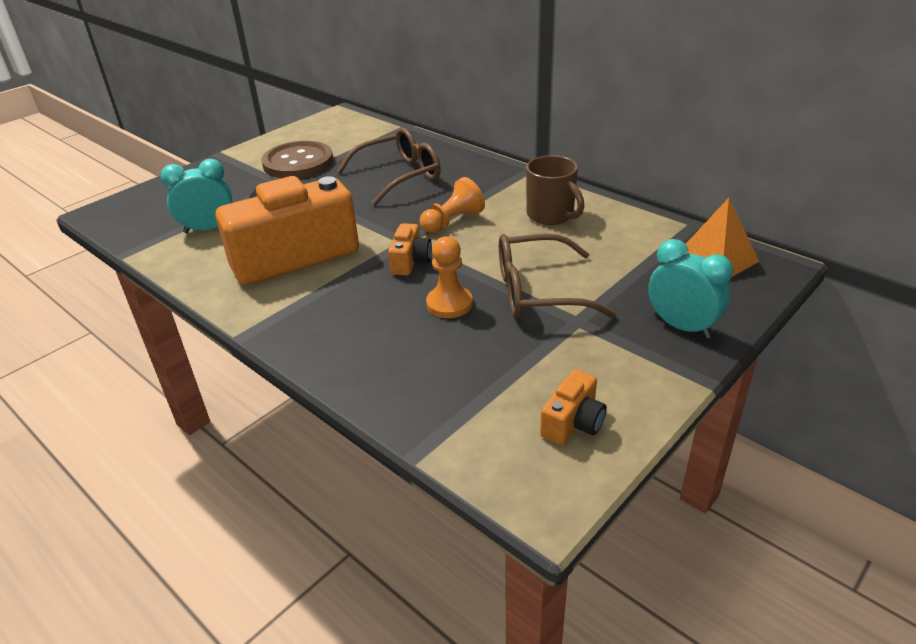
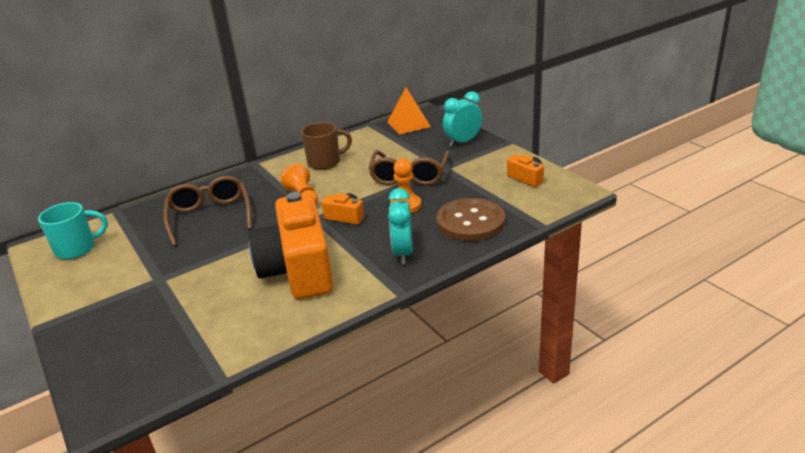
camera: 75 degrees left, 5 degrees down
turquoise clock [160,159,232,233] -> turquoise clock moved to [388,188,413,264]
brown button [261,141,334,178] -> brown button moved to [436,198,505,241]
none -> turquoise mug [38,202,108,259]

